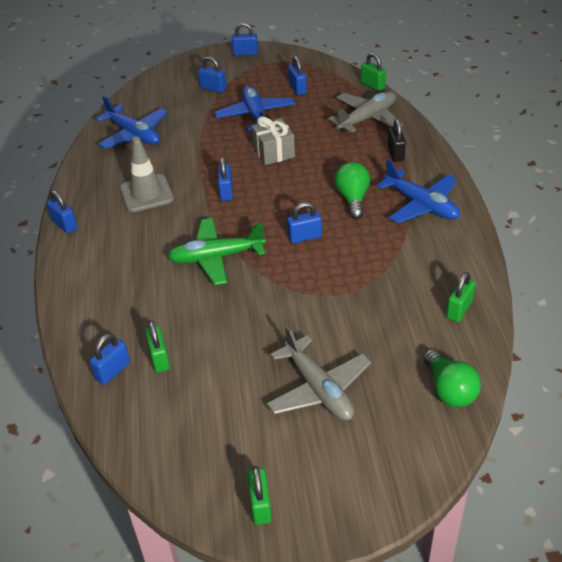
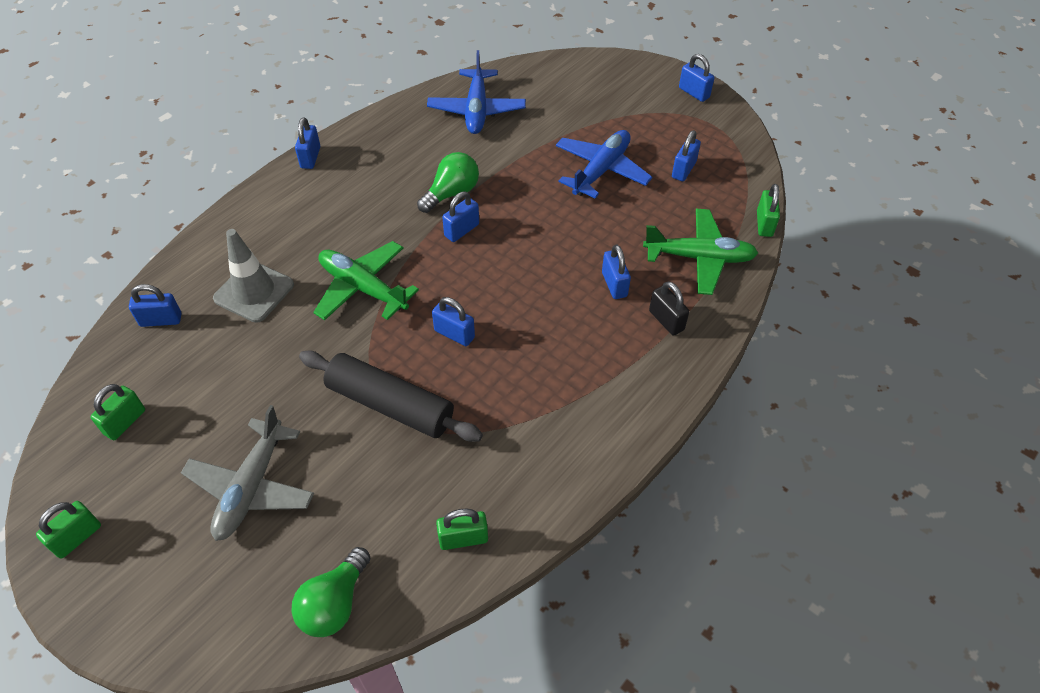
camera: 45 degrees right, 10 degrees up
grey traffic cone [120,137,174,212] -> grey traffic cone moved to [213,229,294,323]
green padlock [145,321,170,373] -> green padlock moved to [90,384,145,440]
blue padlock [198,57,226,93] -> blue padlock moved to [602,245,631,299]
grey gift [252,116,295,165] -> none
grey plane [328,91,403,133] -> green plane [643,209,758,295]
green light bulb [335,162,370,219] -> green light bulb moved to [417,152,479,213]
blue plane [377,159,460,223] -> none
black padlock [388,119,406,162] -> black padlock turned 75 degrees counterclockwise [649,281,689,336]
none -> black rolling pin [299,350,483,442]

